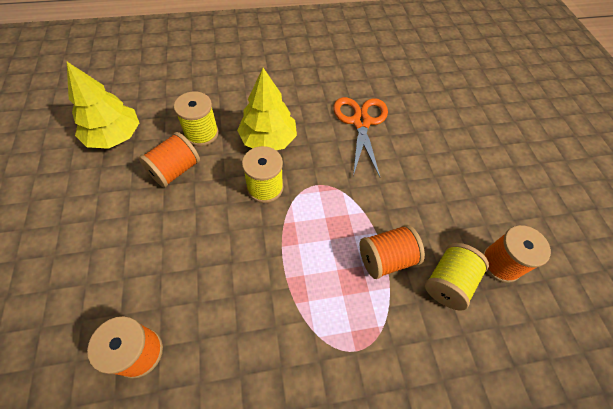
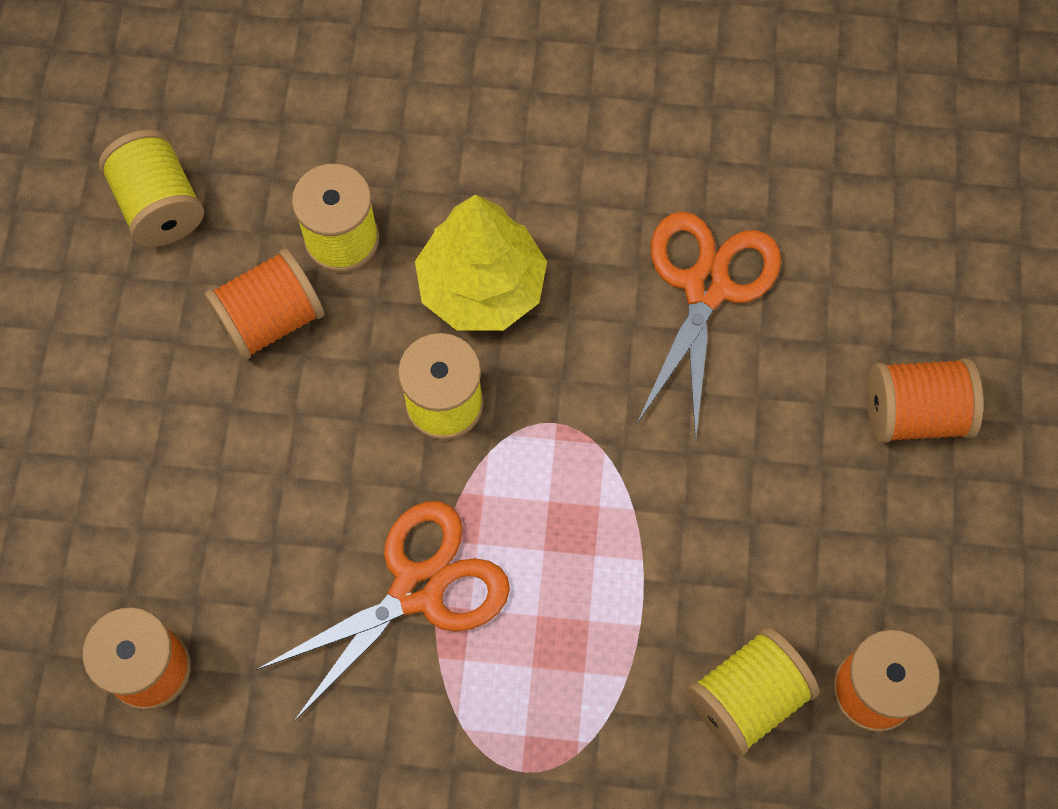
camera: 20 degrees right, 10 degrees up
yellow tree [67,62,139,149] -> yellow spool [99,130,204,247]
orange spool [360,225,425,279] -> orange spool moved to [867,358,983,443]
none -> orange scissors [256,501,510,721]

